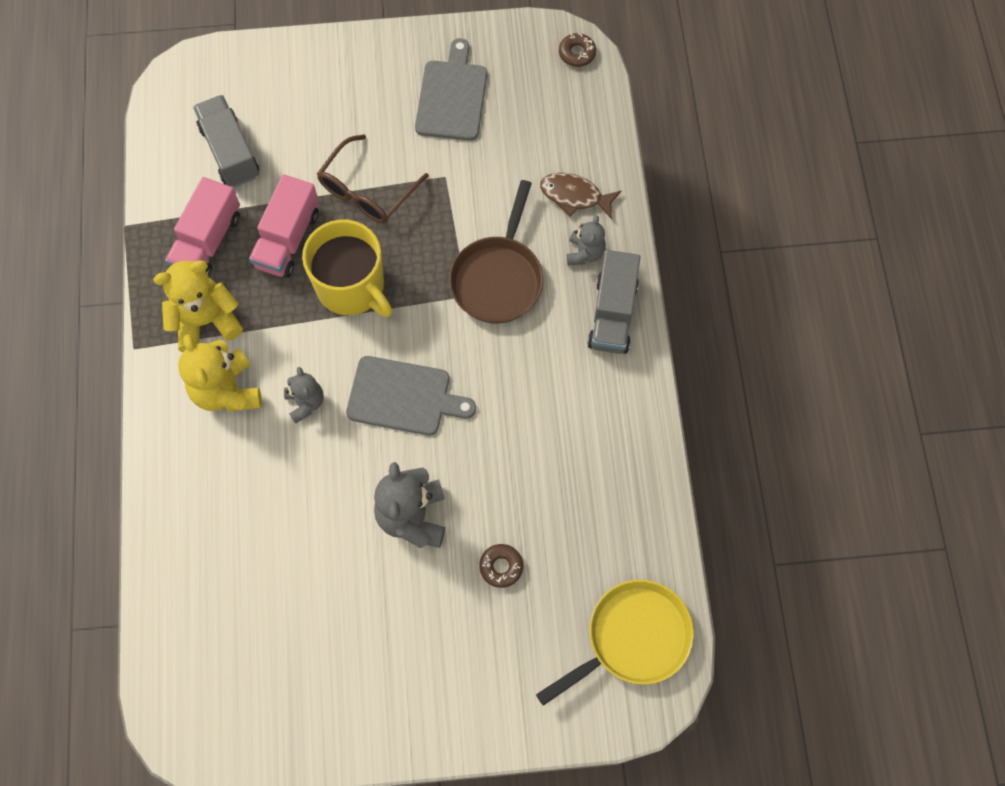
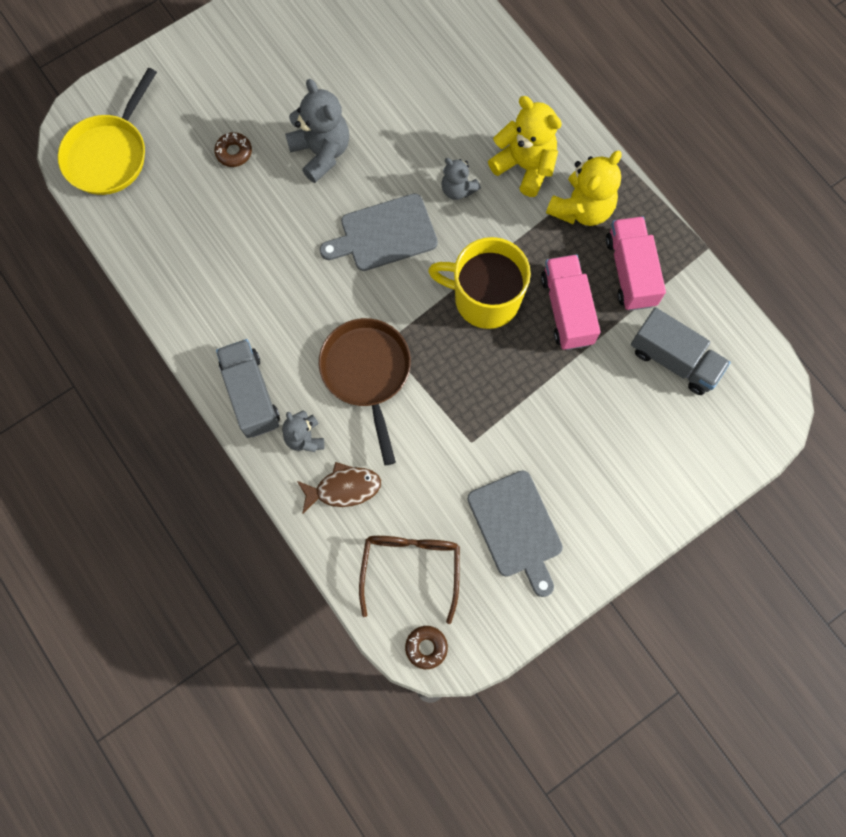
camera: 150 degrees right, 5 degrees up
brown glasses [317,134,429,224] -> brown glasses moved to [359,536,460,624]

